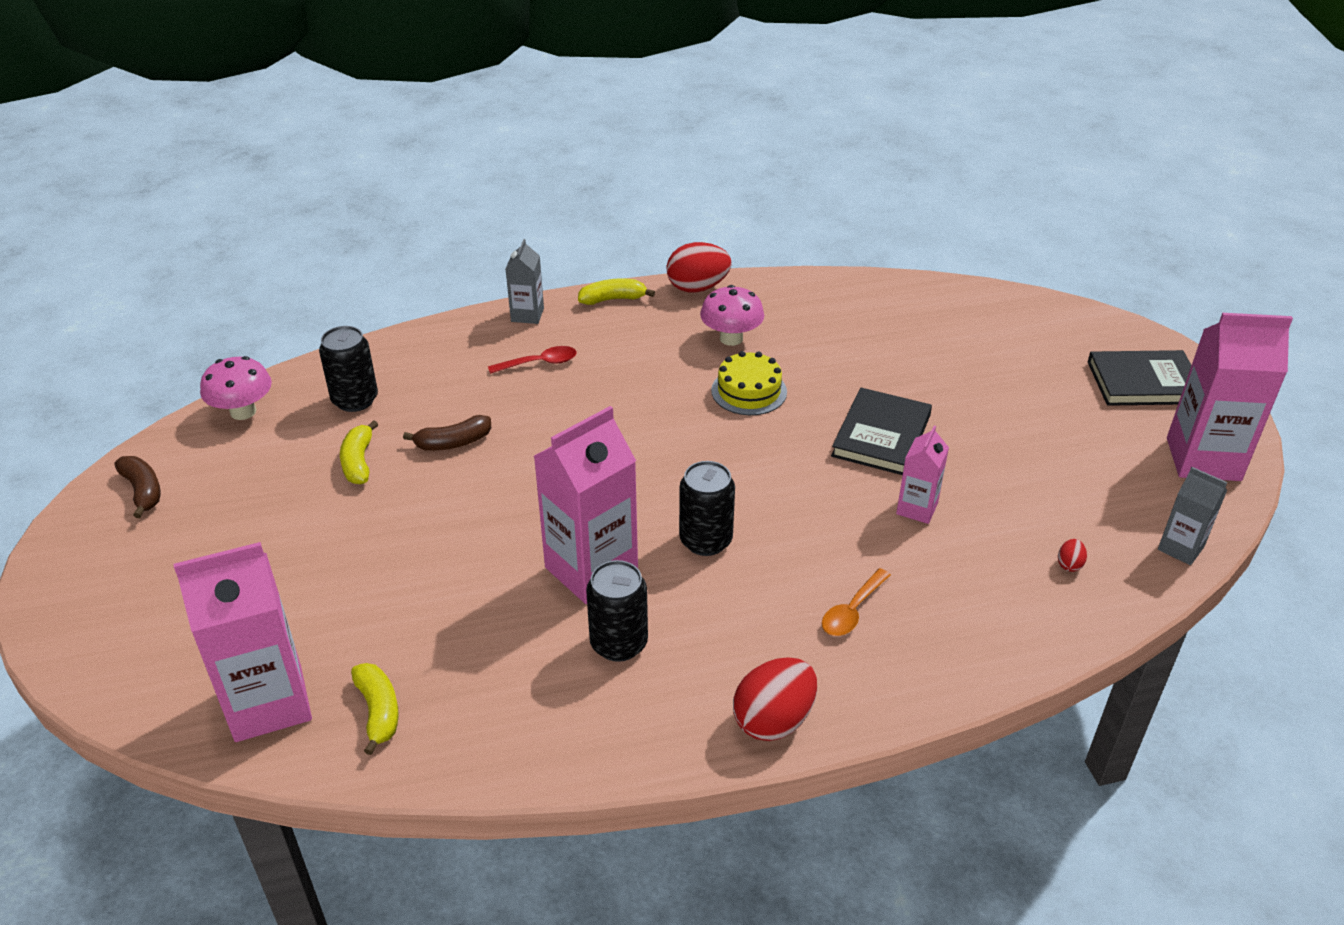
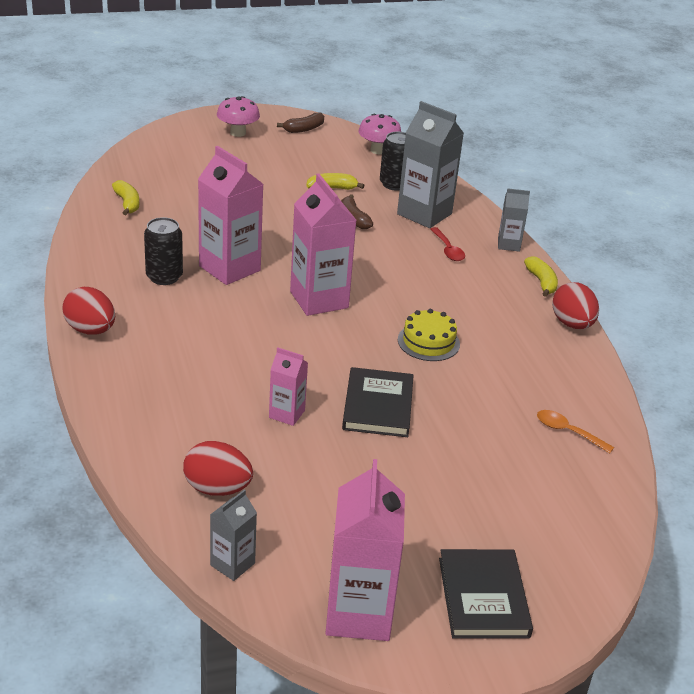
camera: 85 degrees right, 5 degrees down
pink carton [174,542,312,742] -> pink carton moved to [290,173,356,316]
yellow banana [351,663,399,755] -> yellow banana turned 90 degrees counterclockwise [112,180,139,215]
black can [679,461,735,556] -> none
pink mushroom [700,285,764,346] -> pink mushroom moved to [217,96,260,137]
orange spoon [822,568,891,636] -> orange spoon moved to [537,410,614,453]
black book [831,388,932,475] -> black book turned 75 degrees clockwise [342,367,414,437]
red egg [1058,539,1087,572] -> red egg [183,441,253,496], size x2.30
none -> grey carton [397,101,464,228]

